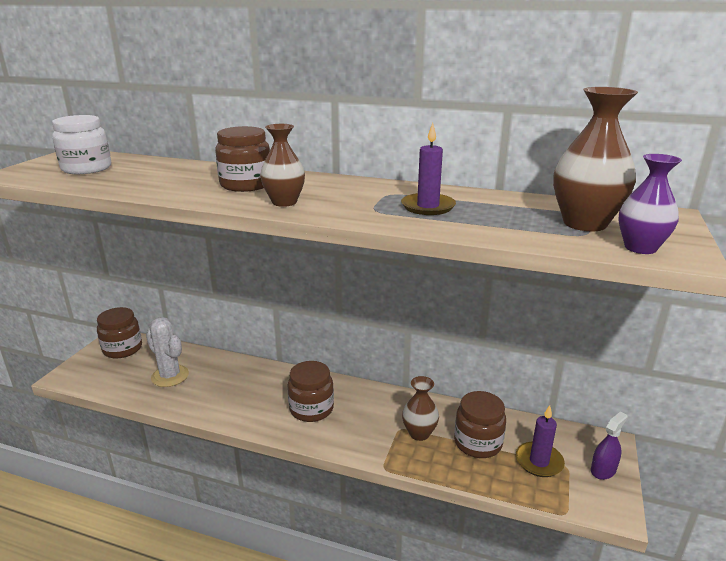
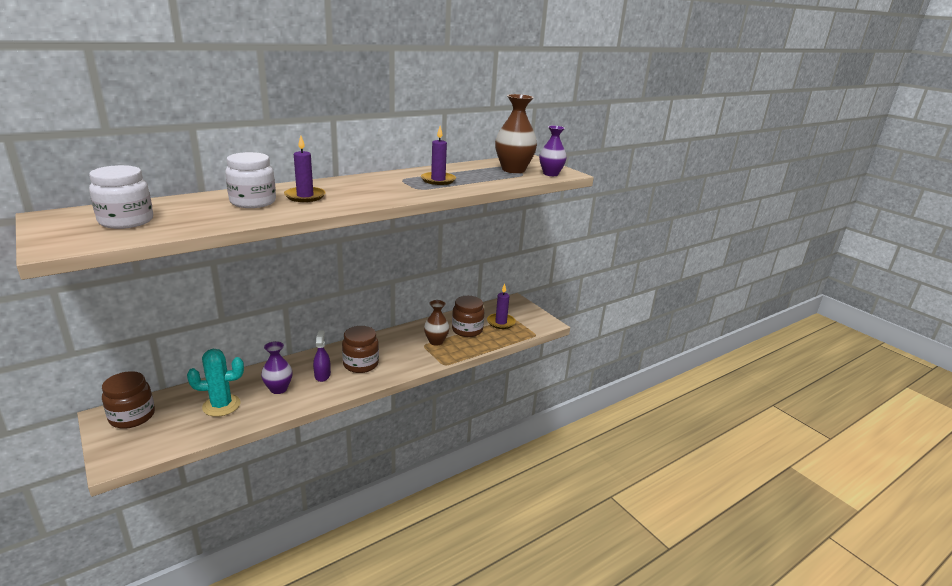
camera: 55 degrees left, 0 degrees up
white cactus [146,317,189,387] -> turquoise cactus [187,349,244,417]
brown jar [215,126,270,192] -> purple candle [284,135,326,202]
brown vase [260,124,305,207] -> none
purple spray bottle [591,412,627,480] -> purple spray bottle moved to [313,331,331,382]
none -> white jar [225,152,276,208]
none -> purple vase [261,341,293,394]

